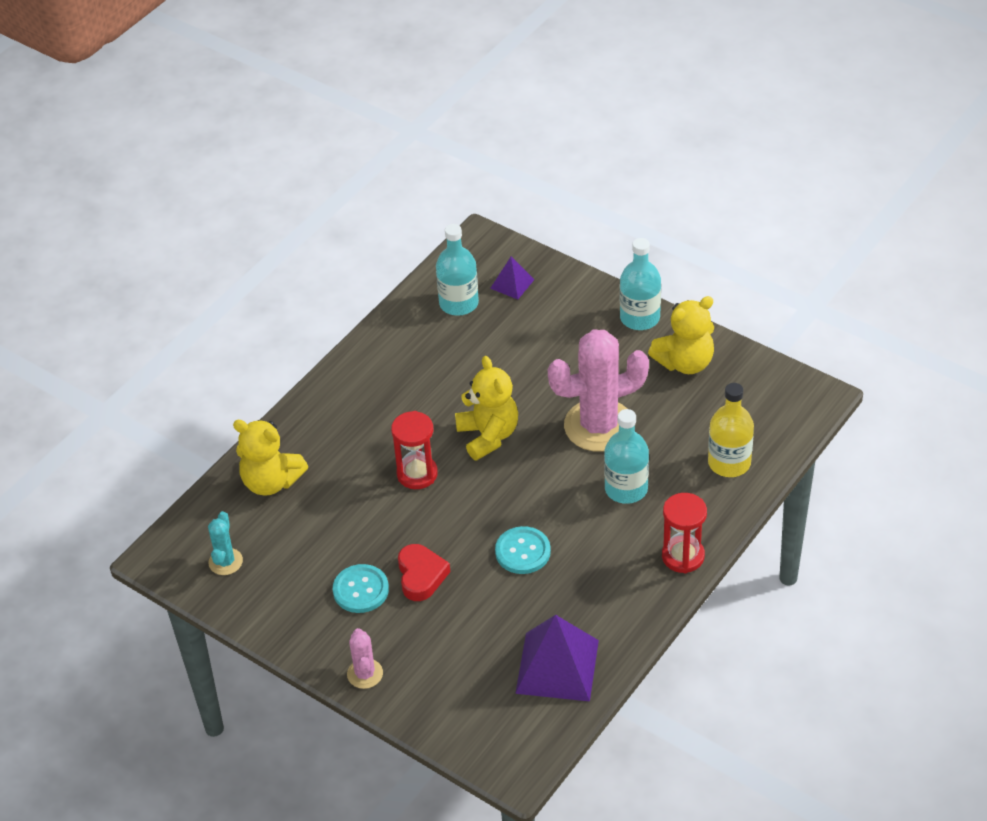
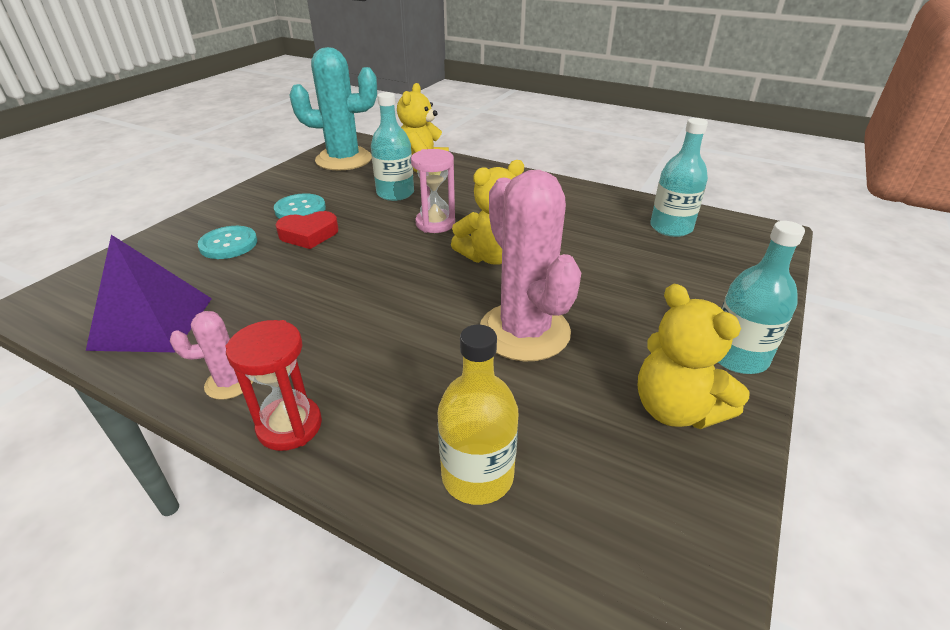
camera: 80 degrees right, 10 degrees down
turquoise cactus [208,511,243,575] -> turquoise cactus [289,47,377,170], size x2.14
pink cactus [347,628,383,689] -> pink cactus moved to [170,311,254,400]
red hourglass [391,411,438,489] -> pink hourglass [411,149,455,233]
purple pyramid [490,257,535,299] -> none
turquoise button [495,526,551,574] -> turquoise button moved to [198,226,257,259]
turquoise bottle [604,409,649,504] -> turquoise bottle moved to [371,92,414,201]

